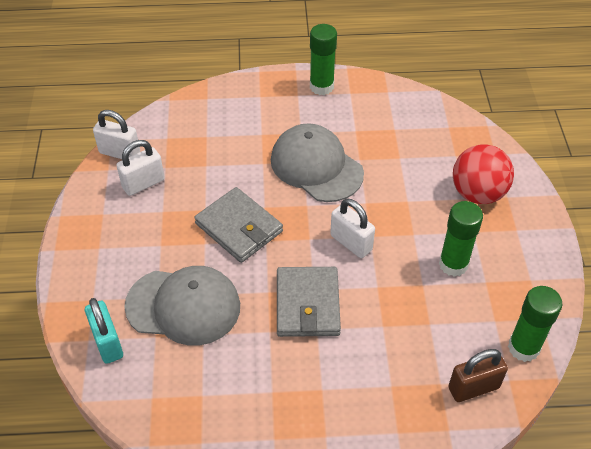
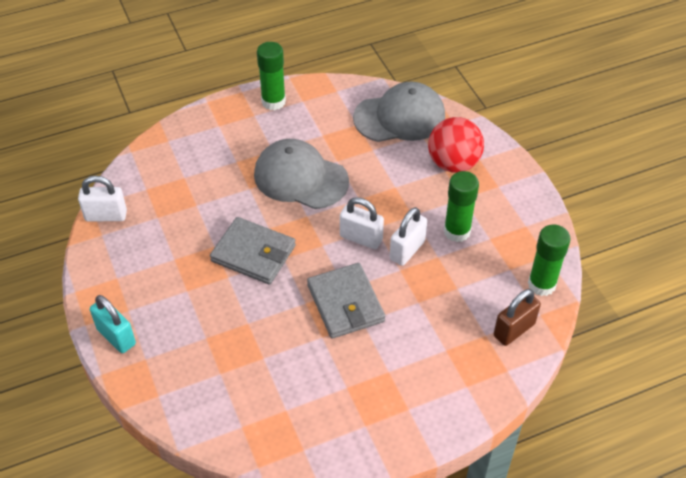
camera: 20 degrees left, 0 degrees up
turquoise padlock [85,298,123,364] -> turquoise padlock moved to [90,295,136,353]
white padlock [116,140,165,196] -> white padlock moved to [390,207,427,266]
grey cap [124,266,240,345] -> grey cap moved to [353,82,445,142]

